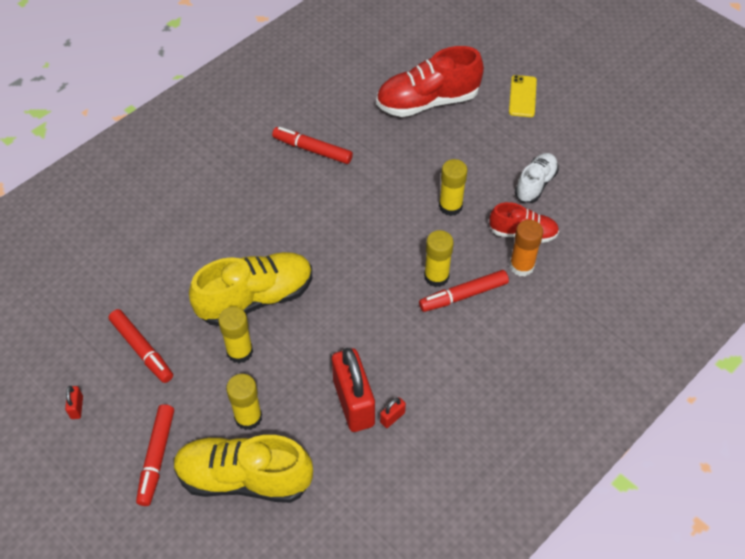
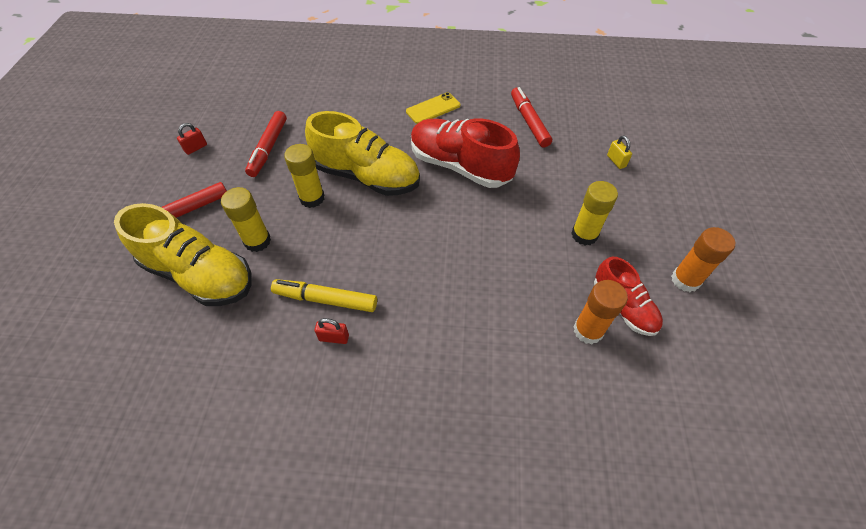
camera: 50 degrees right, 0 degrees up
yellow shoe [173,435,313,503] -> yellow shoe turned 150 degrees clockwise [114,203,252,306]
red padlock [332,348,375,432] -> yellow marker [271,279,377,312]
red shoe [376,46,484,117] -> red shoe moved to [411,119,520,188]
red marker [419,270,509,312] -> none
yellow glue stick [424,230,454,287] -> none
yellow phone [509,75,537,117] -> yellow phone moved to [406,92,460,124]
white shoe [515,153,559,203] -> orange glue stick [671,227,735,292]
none -> yellow padlock [607,136,632,169]

